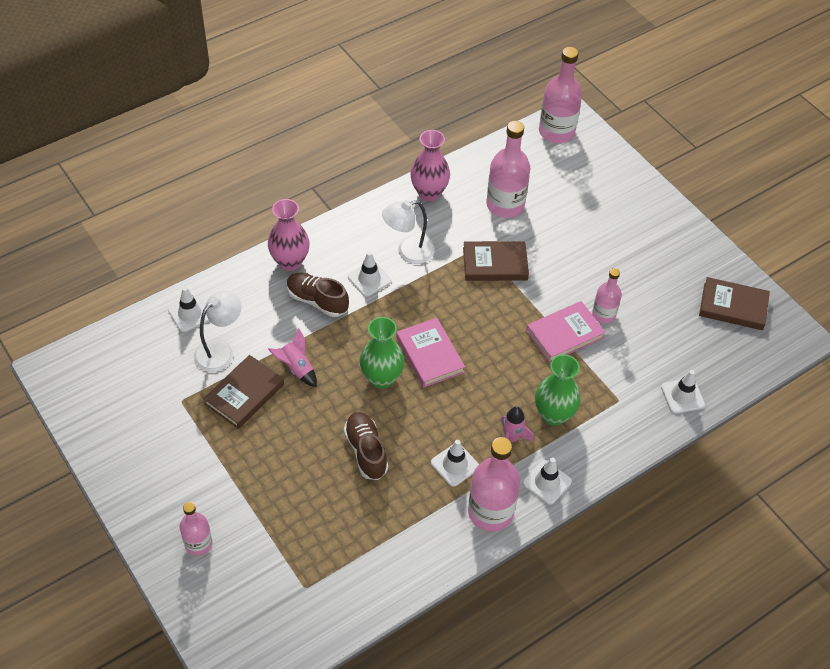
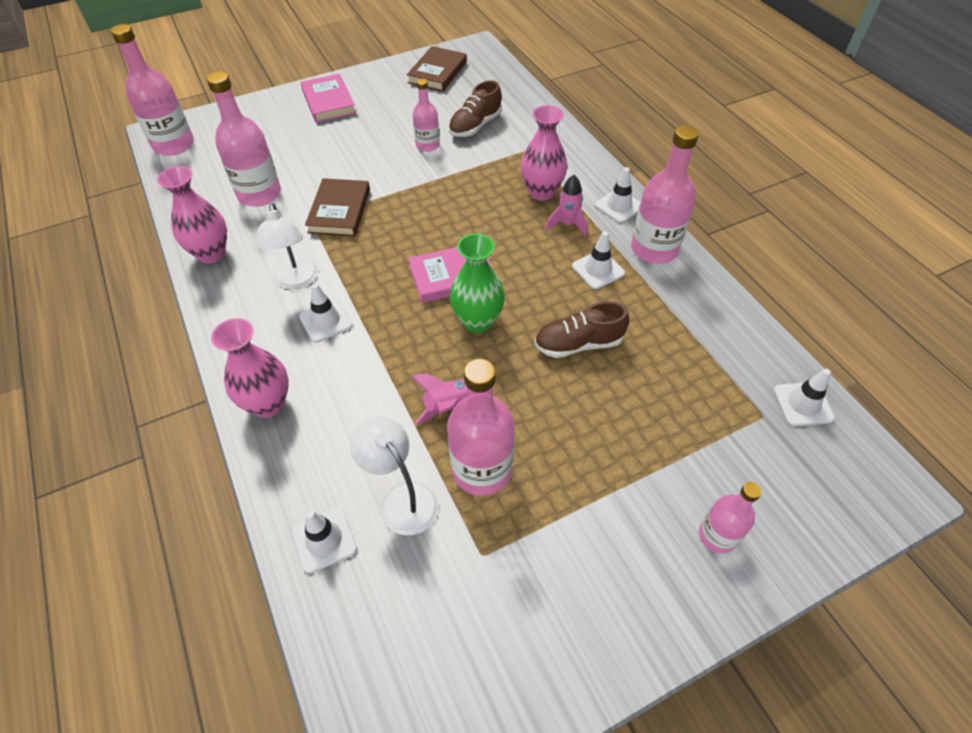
camera: 80 degrees left, 0 degrees up
brown book [203,355,284,429] -> pink bottle [447,359,515,496]
brown shoe [287,273,349,317] -> brown shoe moved to [449,80,502,137]
pink book [526,301,606,363] -> pink book moved to [301,74,356,123]
green vase [535,355,581,426] -> pink vase [521,105,567,201]
white traffic cone [661,370,705,414] -> white traffic cone moved to [774,369,835,426]

